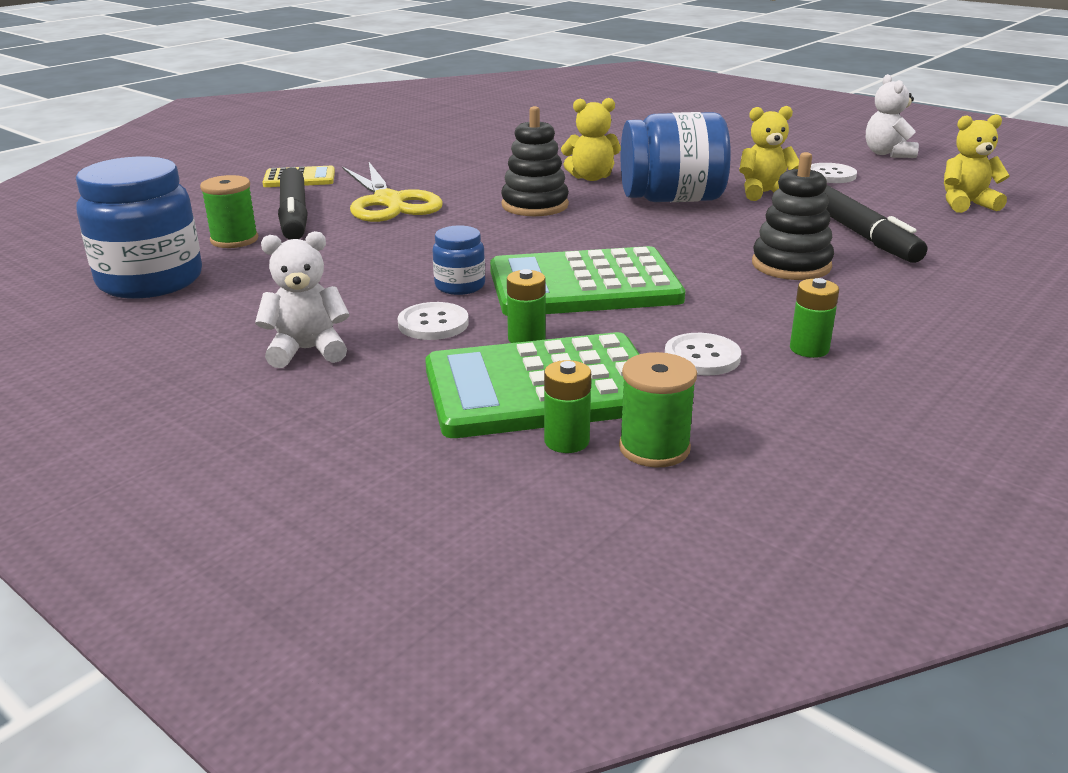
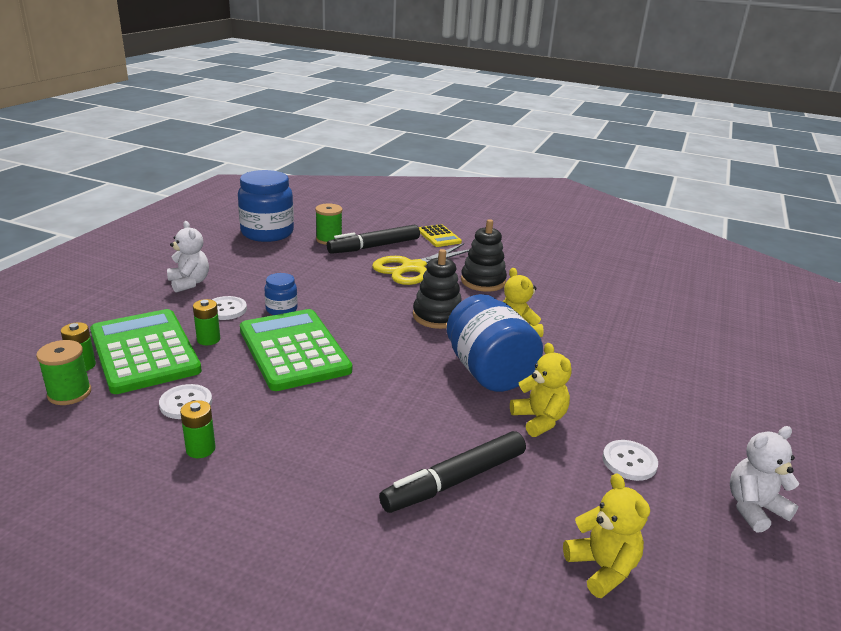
camera: 70 degrees right, 0 degrees up
black stacking toy [752,152,834,280] -> black stacking toy moved to [461,219,507,292]

